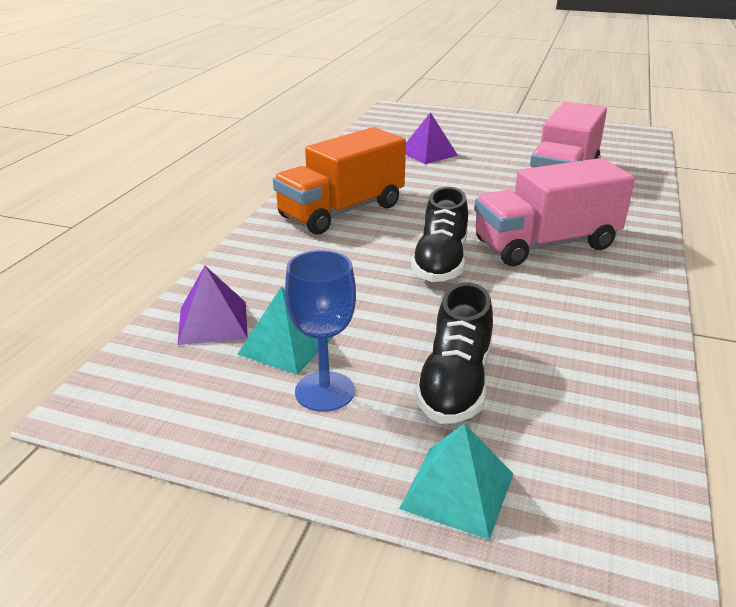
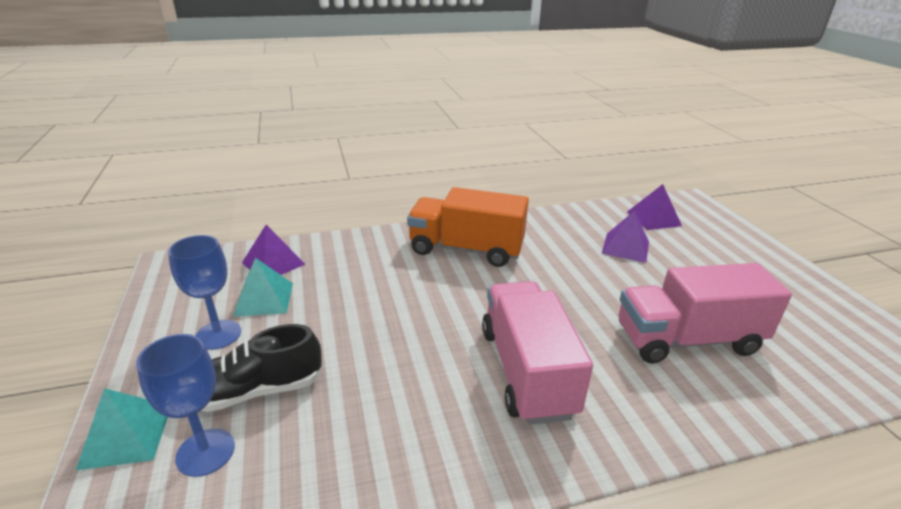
camera: 55 degrees right, 0 degrees up
black shoe [411,187,468,282] -> none
pink truck [475,158,635,266] -> pink truck turned 45 degrees clockwise [482,281,593,425]
none -> blue goblet [136,334,235,477]
none -> purple pyramid [627,184,682,230]

